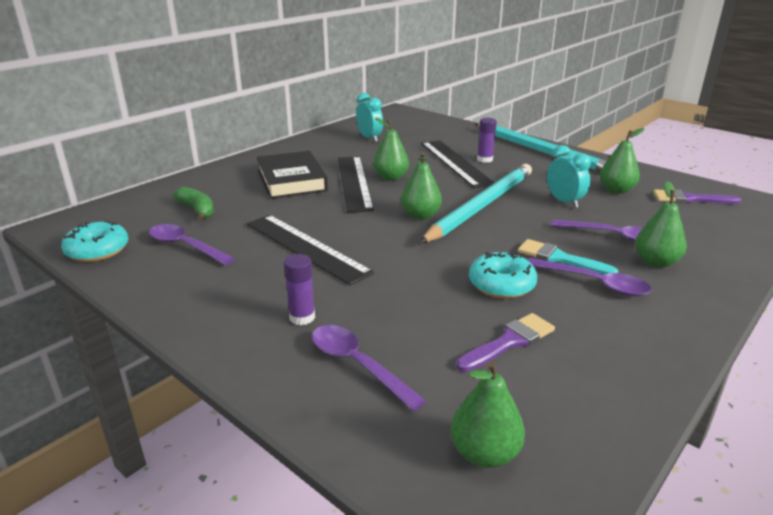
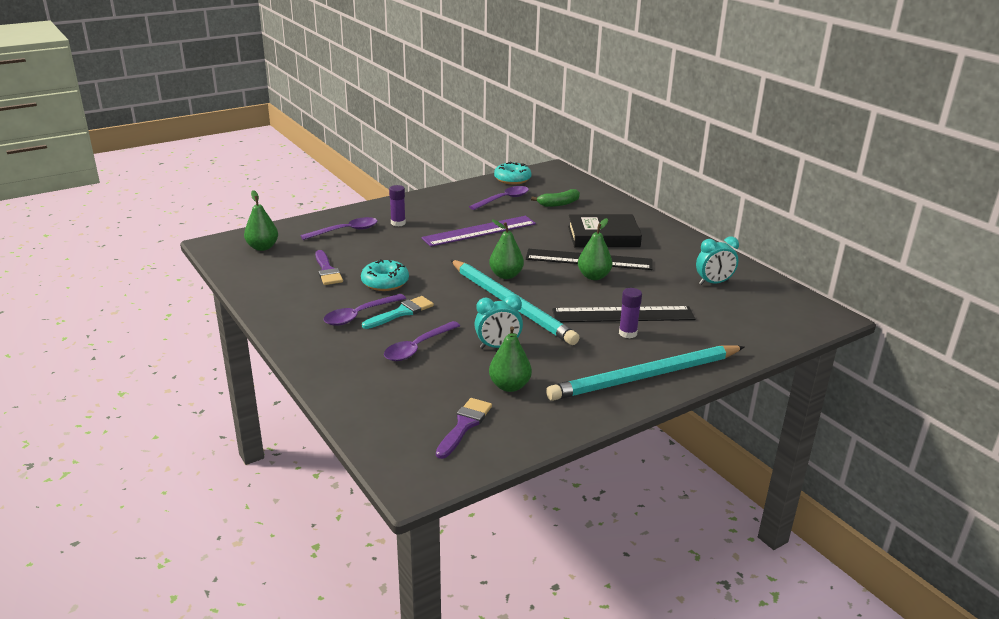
camera: 105 degrees right, 0 degrees up
black ruler [246,215,374,285] -> purple ruler [421,216,536,247]
green pear [635,181,687,268] -> none

